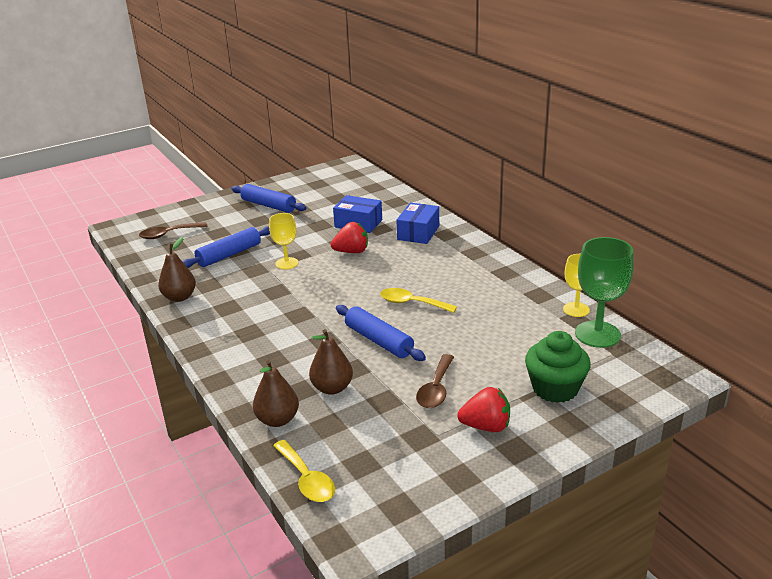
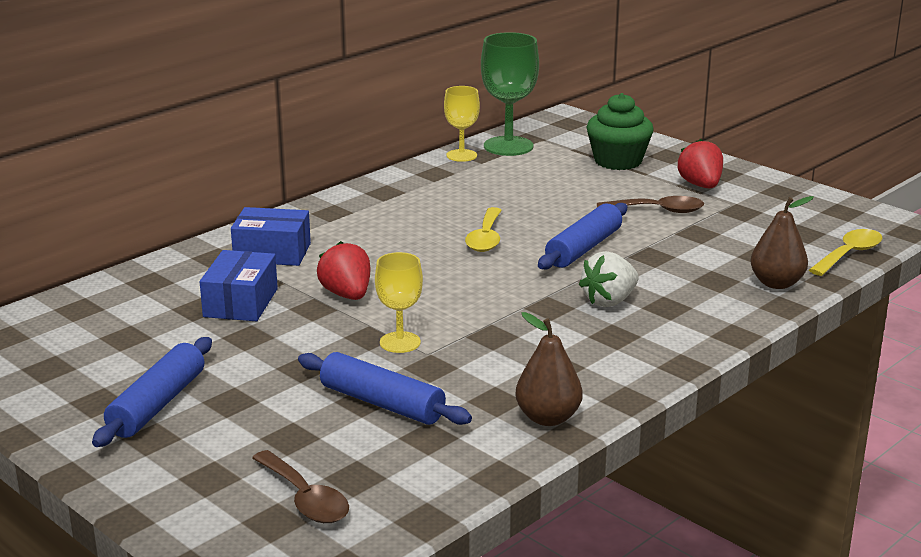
camera: 105 degrees left, 5 degrees down
brown pear [309,329,353,395] -> none
none -> white strawberry [579,251,639,307]

